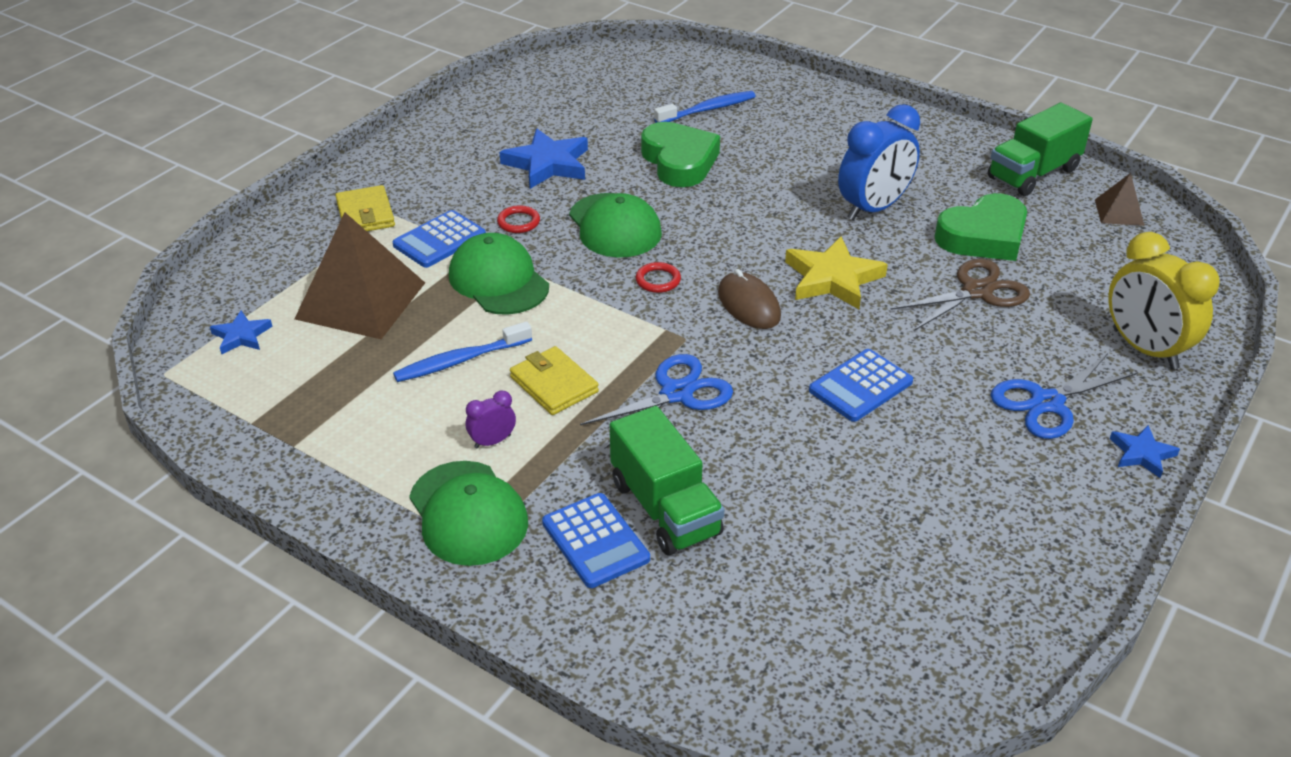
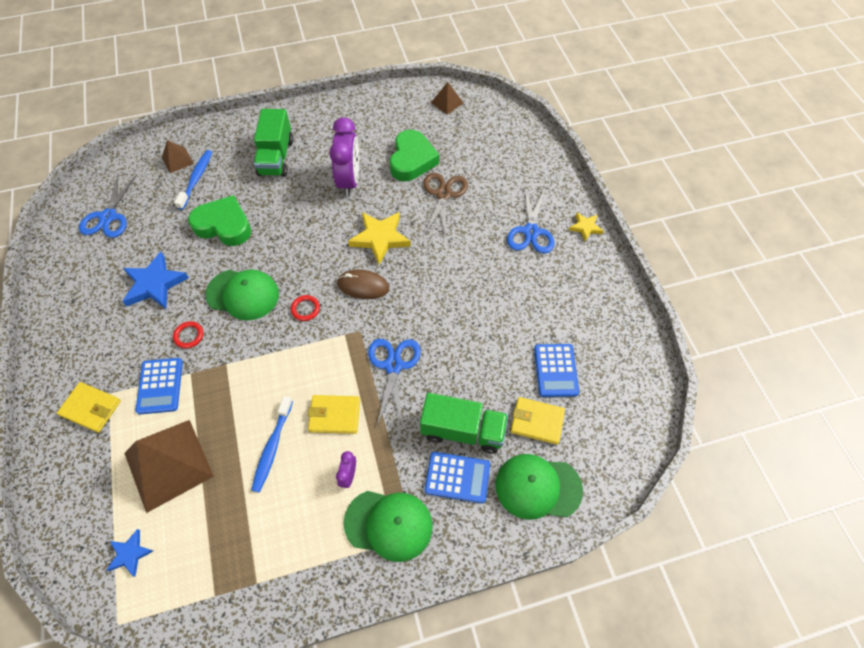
camera: 50 degrees left, 20 degrees up
green cap [449,233,549,315] -> green cap moved to [495,454,583,520]
blue calculator [809,349,913,422] -> blue calculator moved to [534,344,579,397]
blue clock [838,104,920,220] -> purple clock [329,117,360,197]
green truck [988,103,1093,196] -> green truck moved to [254,109,293,177]
yellow clock [1108,232,1220,369] -> none
blue star [1110,425,1180,478] -> yellow star [569,213,604,242]
none -> blue scissors [79,173,137,238]
none -> brown pyramid [162,140,194,173]
none -> yellow wallet [511,397,565,445]

